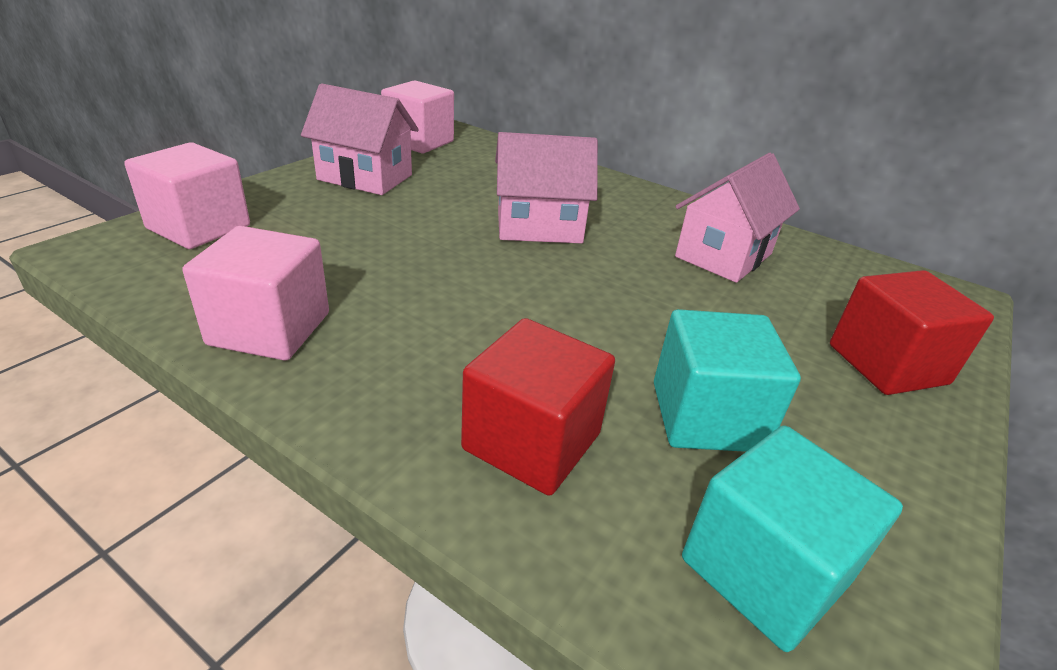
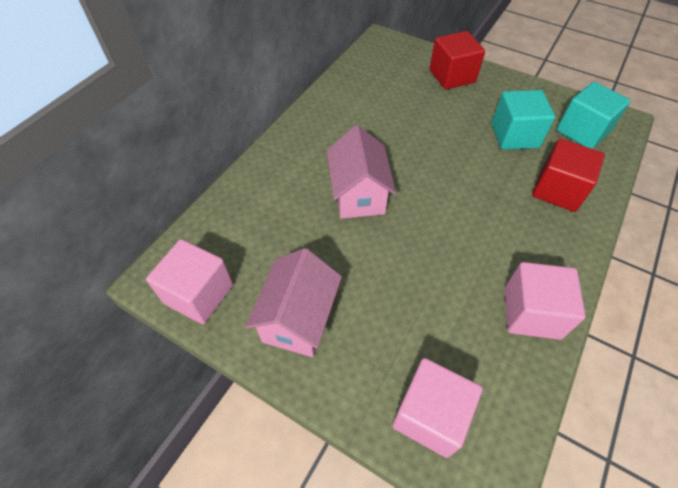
camera: 90 degrees left, 20 degrees up
pink house [675,153,800,283] -> none

